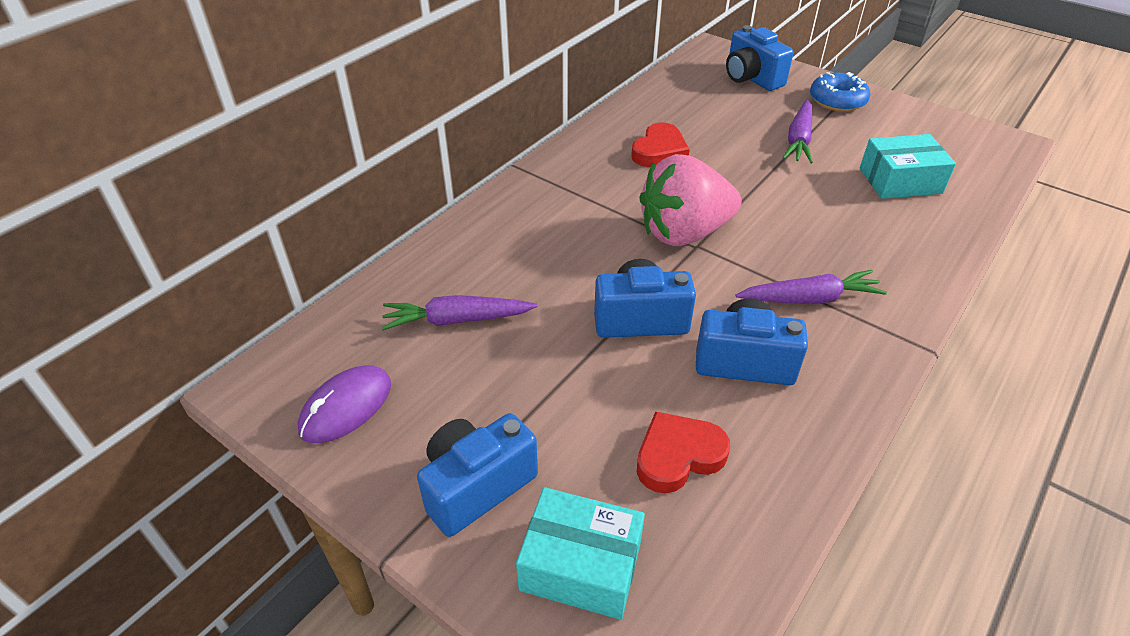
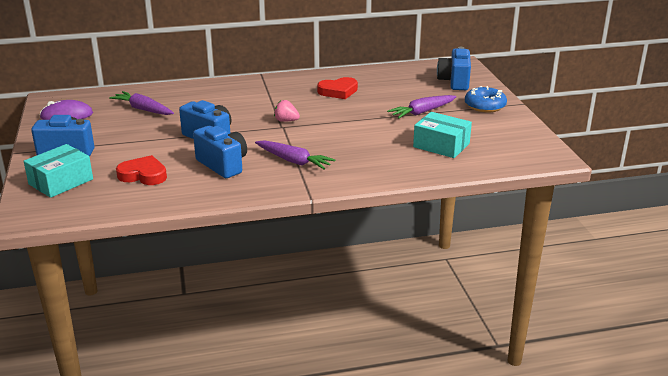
camera: 40 degrees right, 15 degrees down
turquoise box [516,487,645,620] -> turquoise box turned 75 degrees clockwise [23,144,93,198]
pink strawberry [639,154,742,246] -> pink strawberry [274,100,300,122], size x0.42

